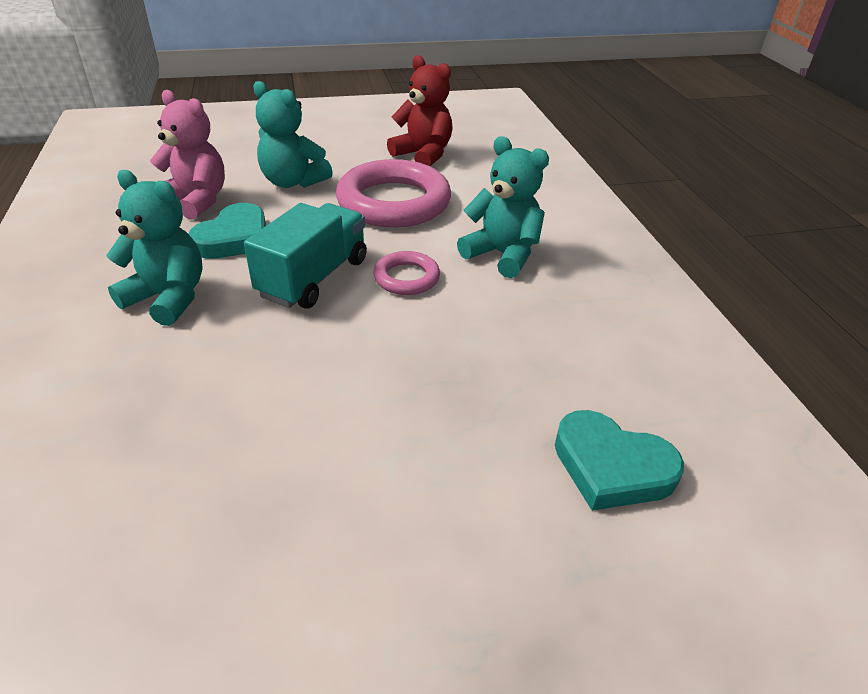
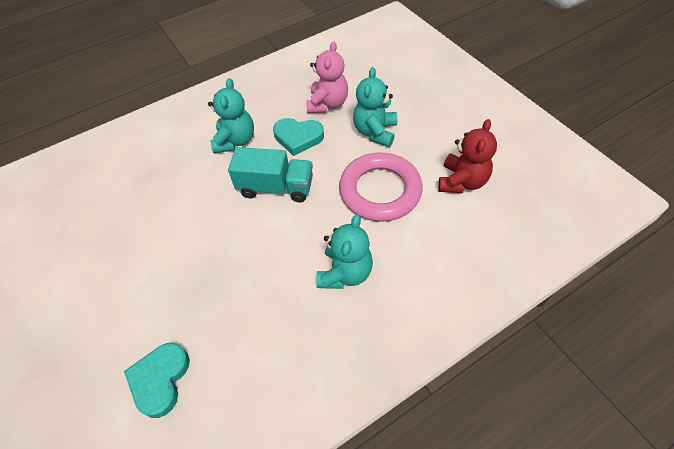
camera: 75 degrees right, 15 degrees up
pink ring [373,251,440,295] -> none

